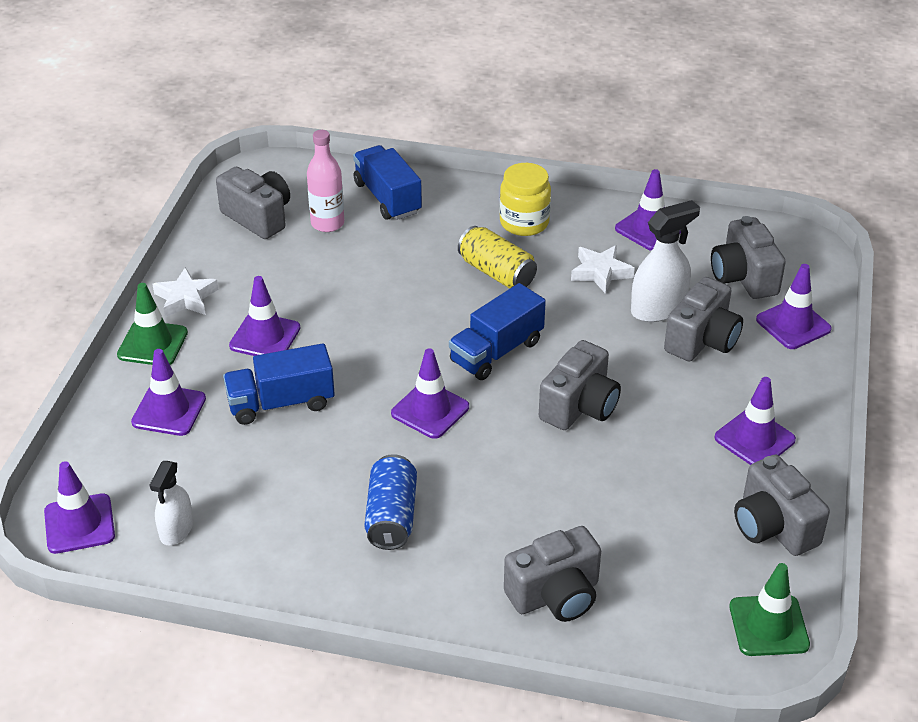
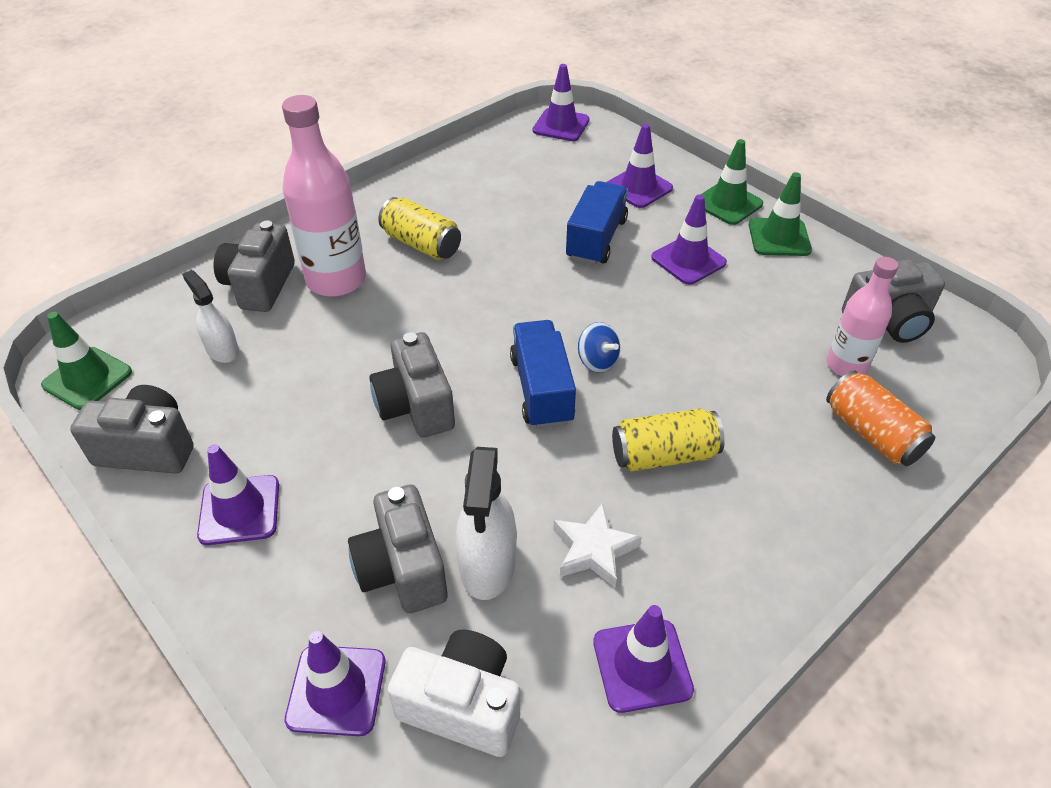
camera: 125 degrees right, 5 degrees up
white spray bottle [150,461,193,545] -> white spray bottle moved to [182,270,239,363]
white star [152,267,219,318] -> green traffic cone [749,172,812,256]
blue truck [353,145,422,220] -> orange can [826,370,935,466]
blue can [364,454,417,550] -> yellow can [378,197,461,260]
purple traffic cone [391,348,469,439] -> none
yellow jar [499,163,551,236] -> none
grey camera [711,216,786,299] -> white camera [388,630,520,757]
none -> pink bottle [282,95,366,297]
none -> blue spinning top [578,322,620,373]

